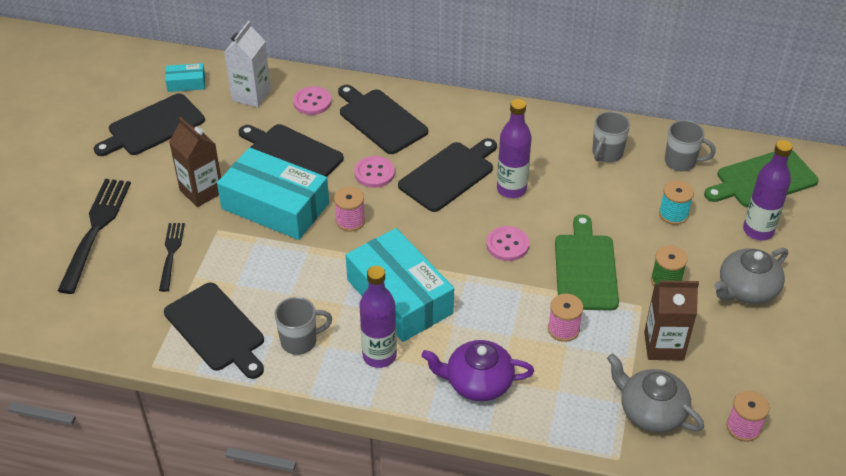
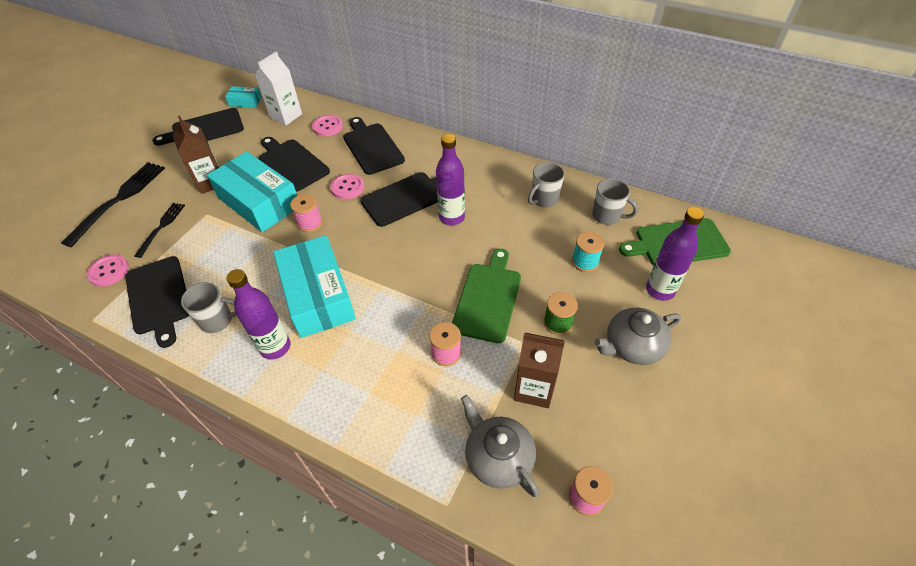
camera: 15 degrees right, 5 degrees up
purple teapot [421,340,534,401] -> none
pink button [486,226,529,261] -> pink button moved to [87,255,129,287]

